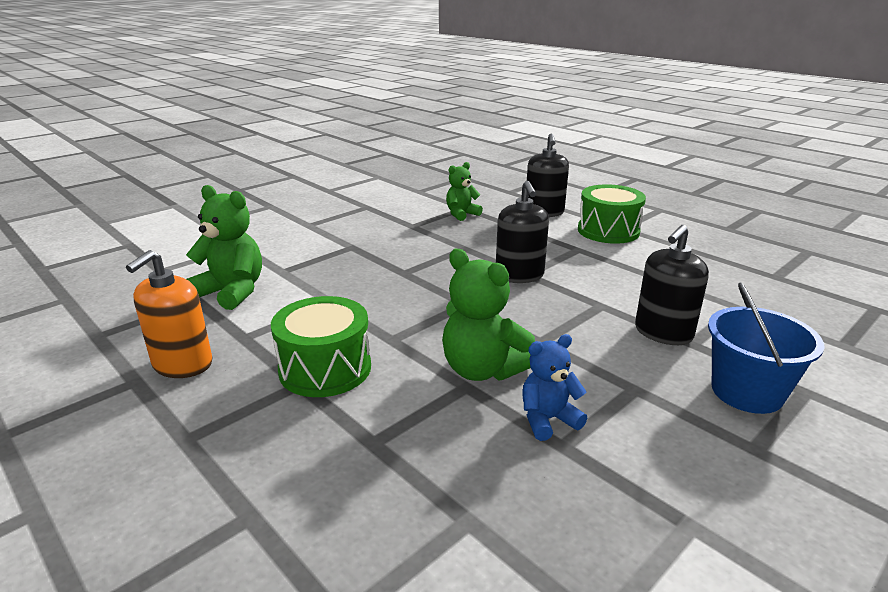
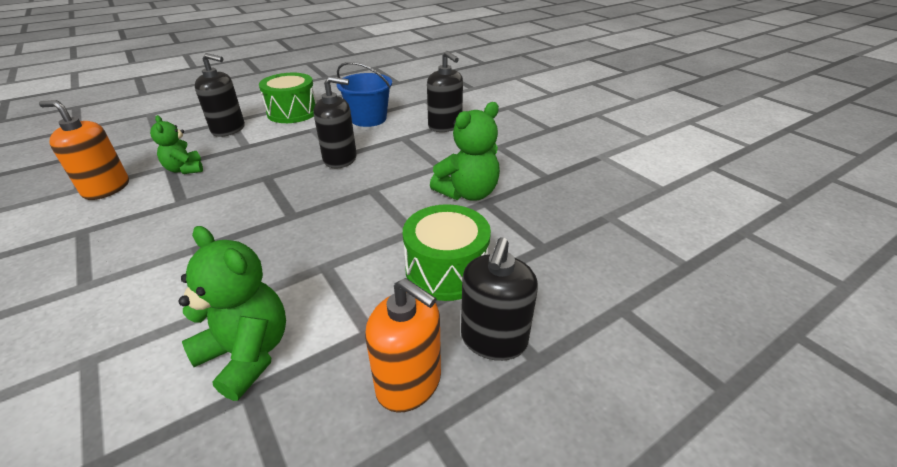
camera: 80 degrees left, 10 degrees up
green teddy bear [186,185,262,310] -> green teddy bear turned 90 degrees clockwise [179,226,286,401]
blue teddy bear [522,334,587,441] -> none
blue bucket [708,282,825,414] -> blue bucket moved to [337,62,392,127]
none -> orange soap dispenser [39,100,129,200]
none -> black soap dispenser [461,237,538,361]

